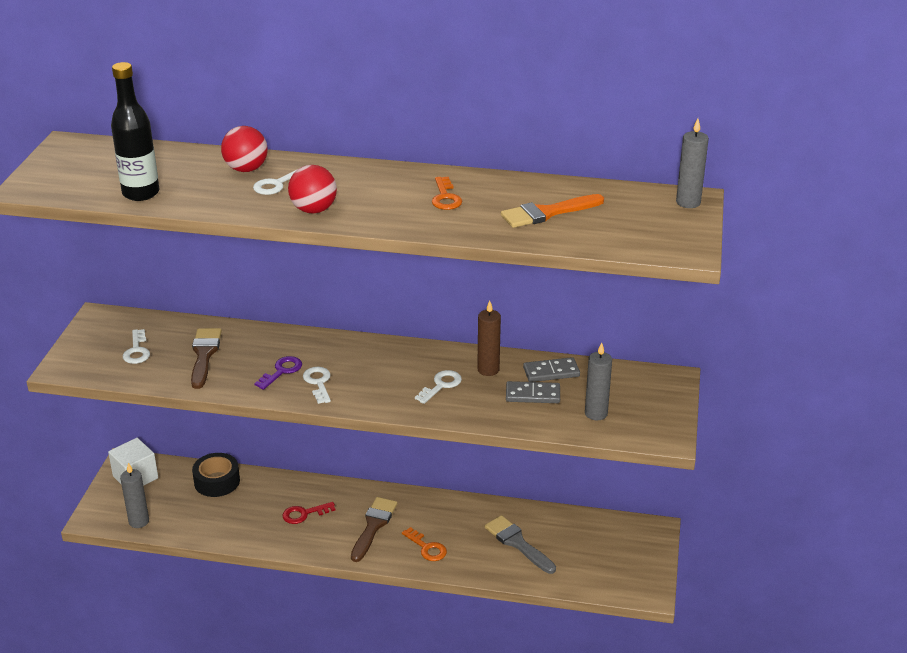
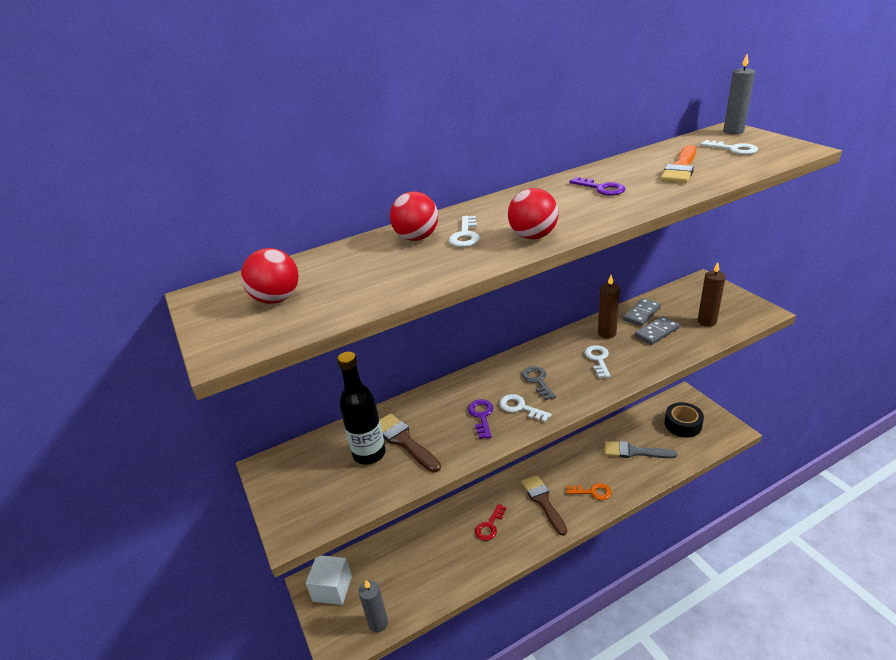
camera: 35 degrees left, 0 degrees up
black bottle [111,62,159,201] -> black bottle moved to [337,352,386,465]
white key [123,329,150,364] -> white key moved to [700,140,758,155]
black tape [192,453,240,497] -> black tape moved to [665,402,704,438]
orange key [432,177,462,210] -> purple key [569,177,626,196]
grey candle [585,343,612,420] -> brown candle [698,262,726,327]
none -> red ball [241,248,299,304]
none -> grey key [522,366,556,400]

